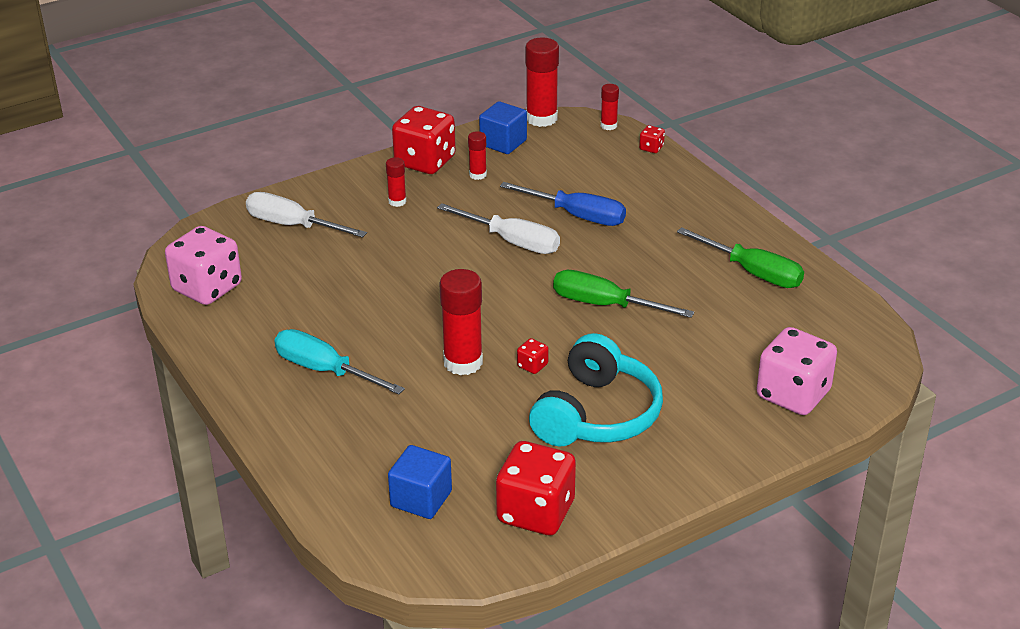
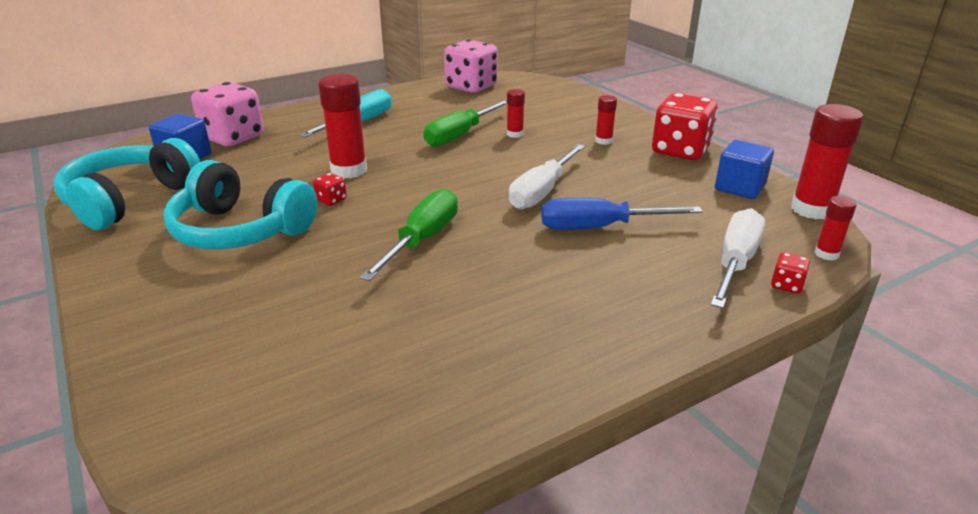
camera: 90 degrees right, 5 degrees down
white screwdriver [246,192,367,238] -> white screwdriver moved to [710,208,765,309]
red glue stick [468,131,487,180] -> red glue stick moved to [507,89,525,138]
red dice [496,441,576,535] -> turquoise headphones [54,138,200,230]
blue screwdriver [500,182,626,226] -> blue screwdriver turned 60 degrees clockwise [541,198,703,230]
green screwdriver [677,227,804,288] -> green screwdriver moved to [424,100,507,147]
pink dice [757,327,837,415] -> pink dice moved to [191,82,264,146]

